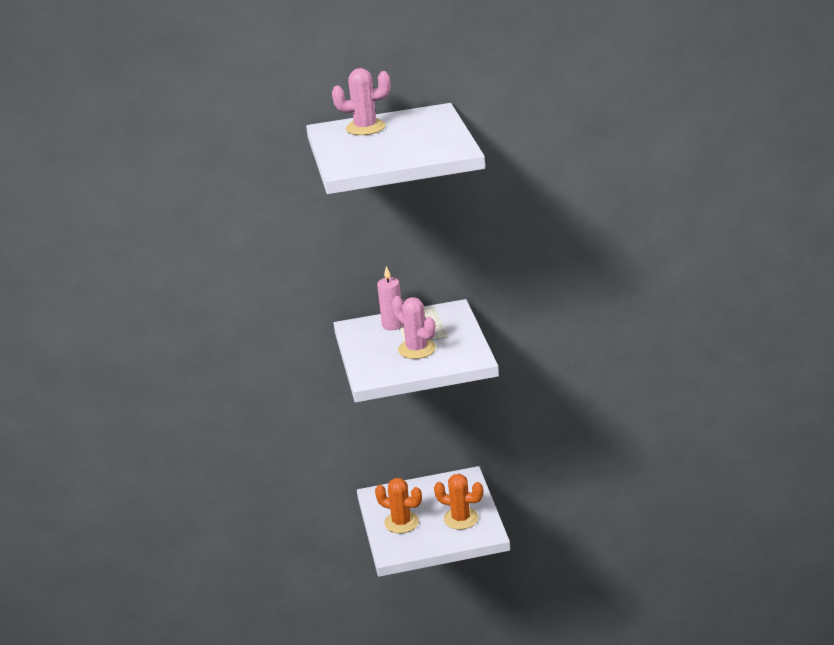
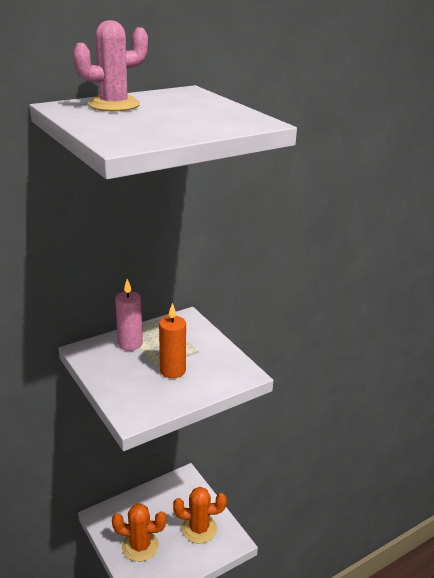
camera: 25 degrees left, 0 degrees up
pink cactus [392,296,436,359] -> orange candle [159,303,186,378]

